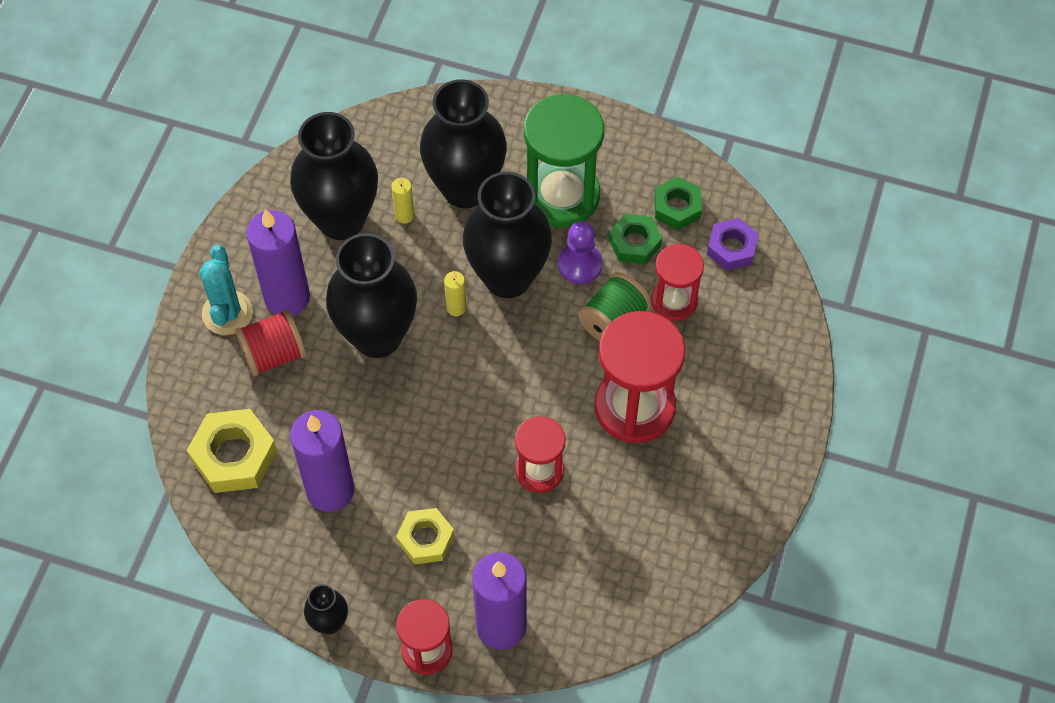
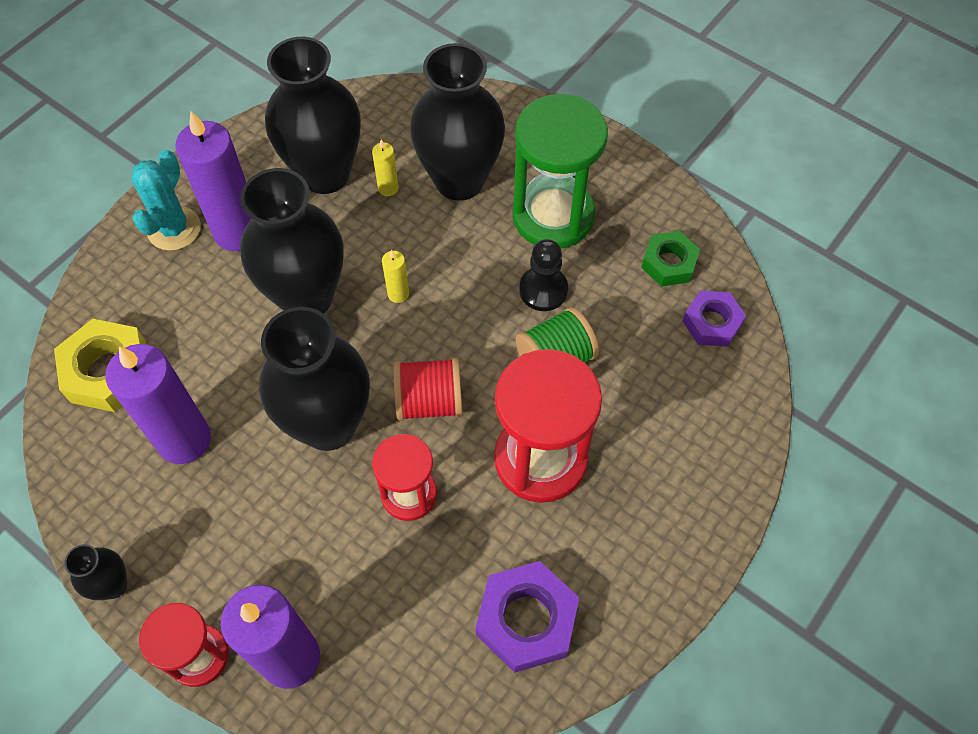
camera: 20 degrees right, 0 degrees up
red spool [235,309,306,377] -> red spool moved to [393,358,463,421]
yellow nut [396,508,454,564] -> none
black vase [463,172,552,298] -> black vase moved to [259,307,370,451]
purple pawn [558,221,602,284] -> black pawn [519,239,568,311]
green nut [609,214,662,264] -> none
red hourglass [651,244,704,321] -> none
none -> purple nut [476,561,579,673]

